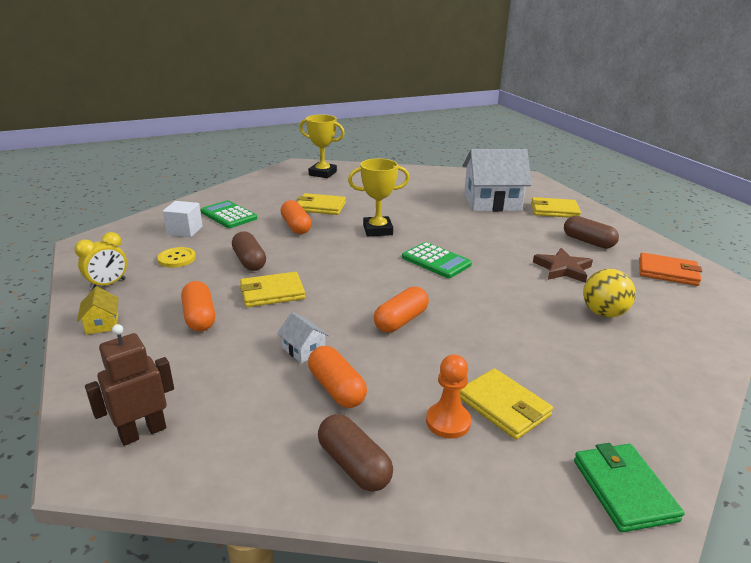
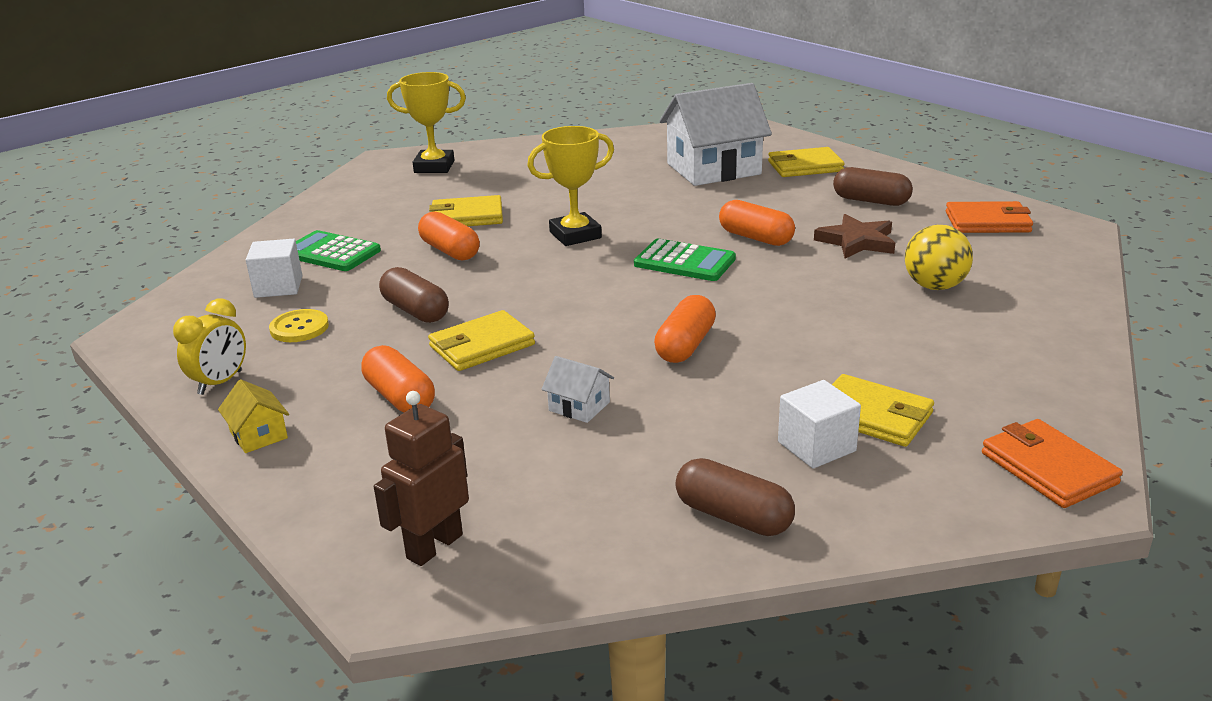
camera: 15 degrees left, 0 degrees up
orange capsule [308,346,367,408] -> orange capsule moved to [719,200,795,246]
orange pawn [426,355,471,439] -> white cube [778,380,861,469]
green wallet [574,443,684,532] -> orange wallet [982,419,1123,508]

